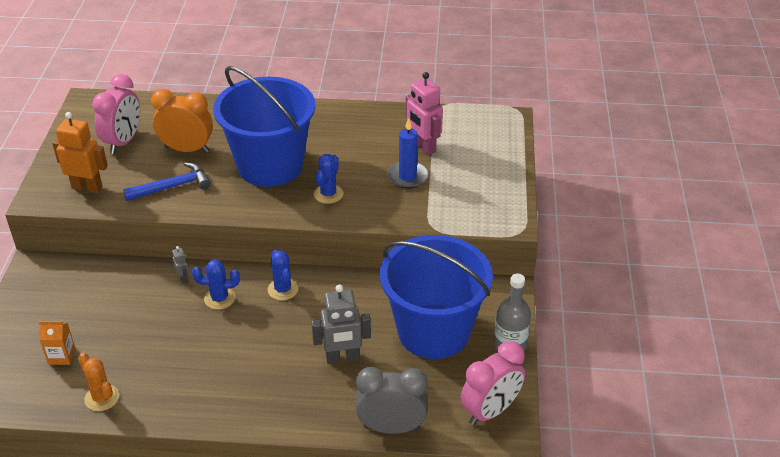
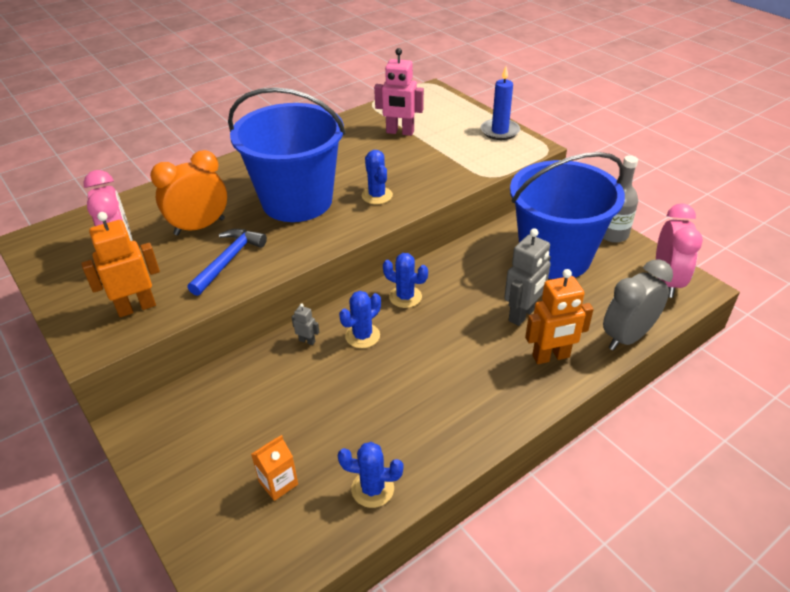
camera: 40 degrees left, 0 degrees up
orange cactus [78,353,119,411] -> blue cactus [338,442,403,508]
blue candle [387,118,429,189] -> blue candle moved to [481,66,520,140]
none -> orange robot [525,269,594,364]

